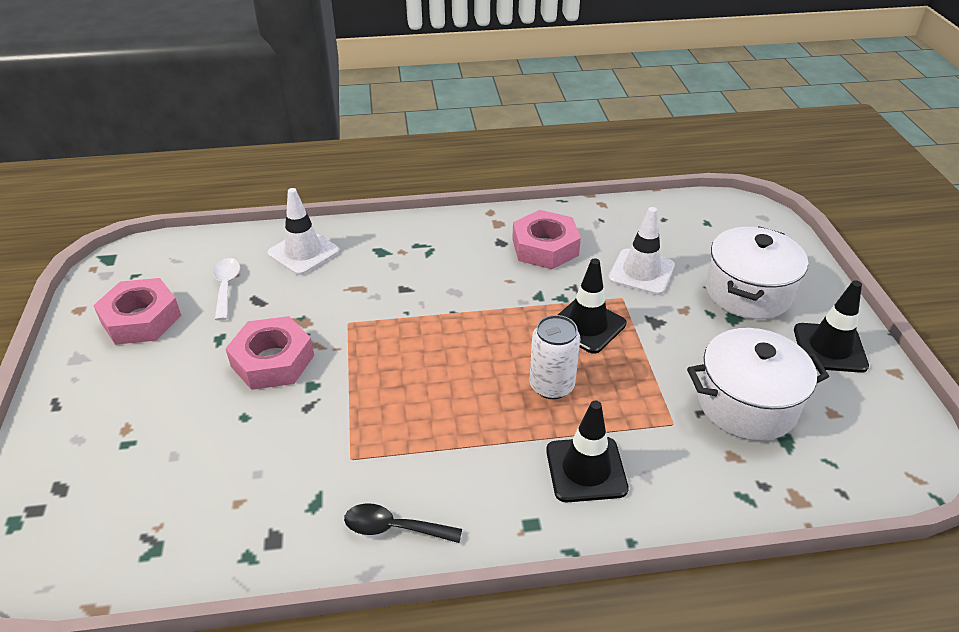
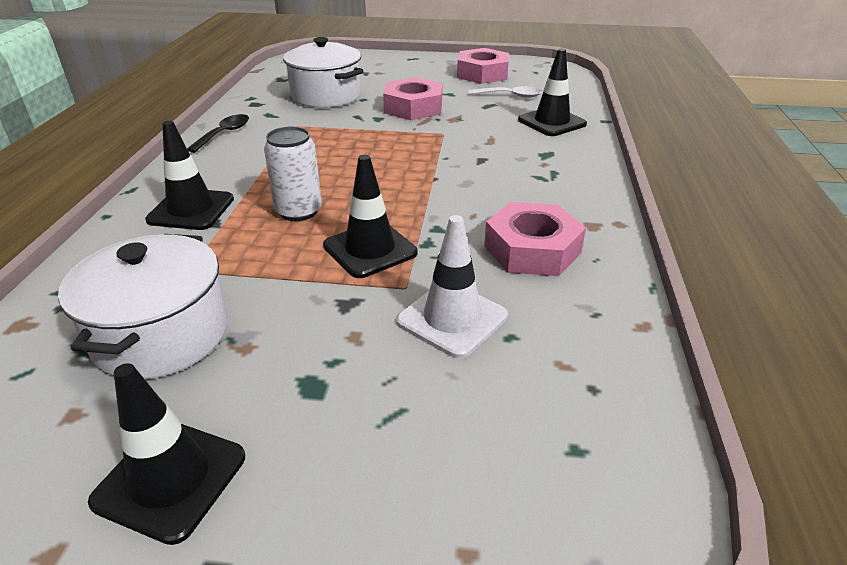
camera: 105 degrees right, 5 degrees down
white traffic cone [267,188,339,275] -> black traffic cone [518,49,587,136]
white pot [706,227,808,319] -> white pot moved to [283,37,364,108]

